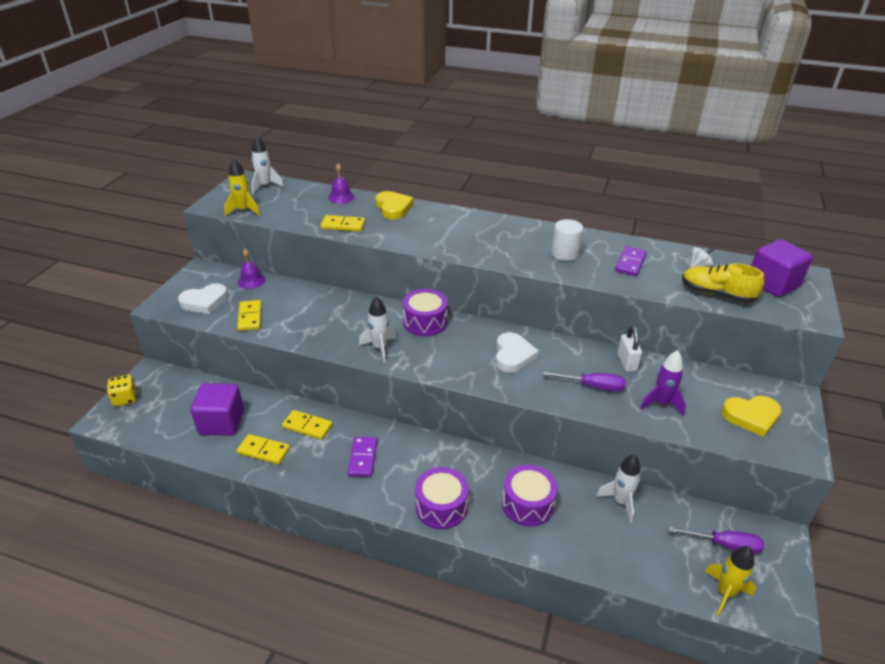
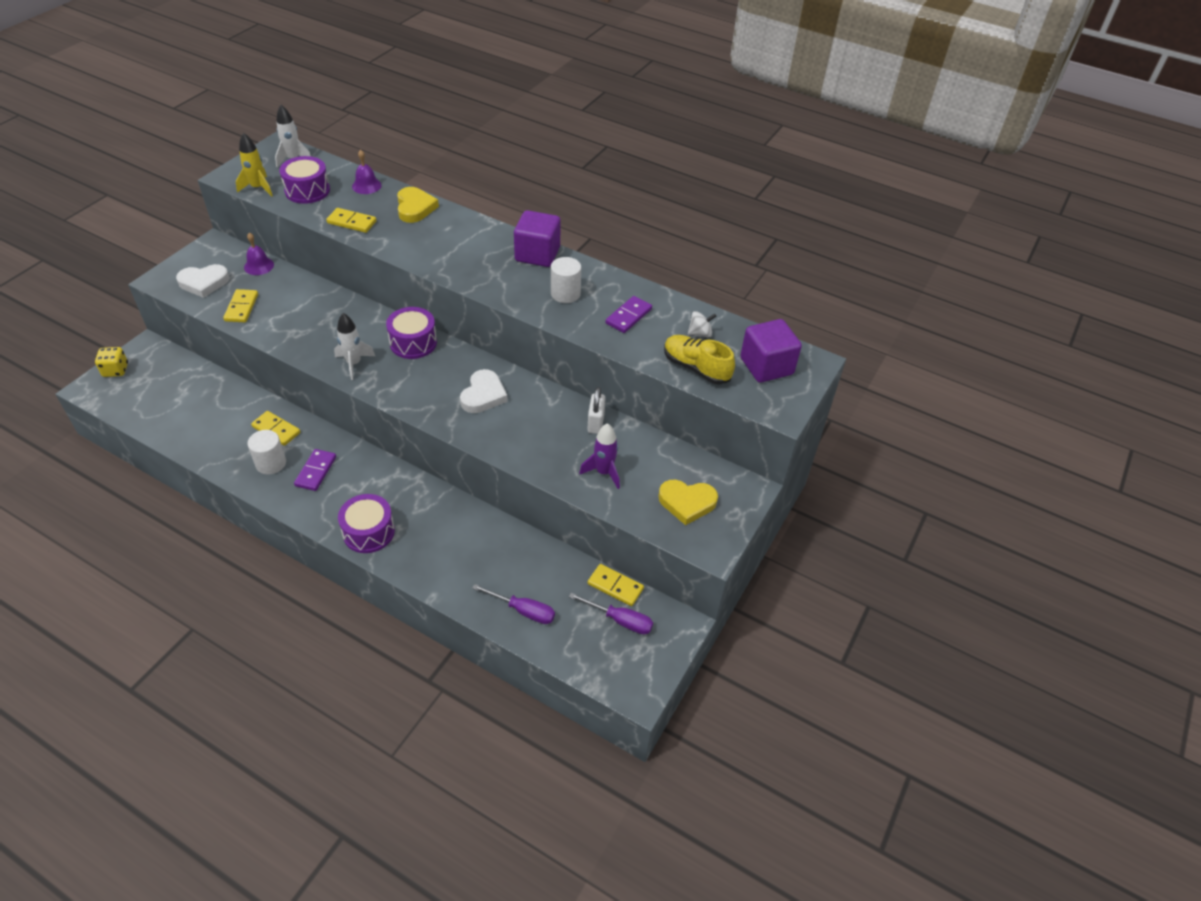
camera: 10 degrees right, 10 degrees up
purple cube [191,383,244,436] -> purple cube moved to [514,210,560,267]
yellow domino [237,434,290,465] -> yellow domino moved to [588,564,644,606]
purple drum [502,465,558,526] -> purple drum moved to [279,156,330,204]
purple screwdriver [543,371,626,391] -> purple screwdriver moved to [472,584,555,624]
white rocket [596,454,641,522] -> none
yellow rocket [705,546,756,616] -> none
none -> white cylinder [247,430,286,475]

